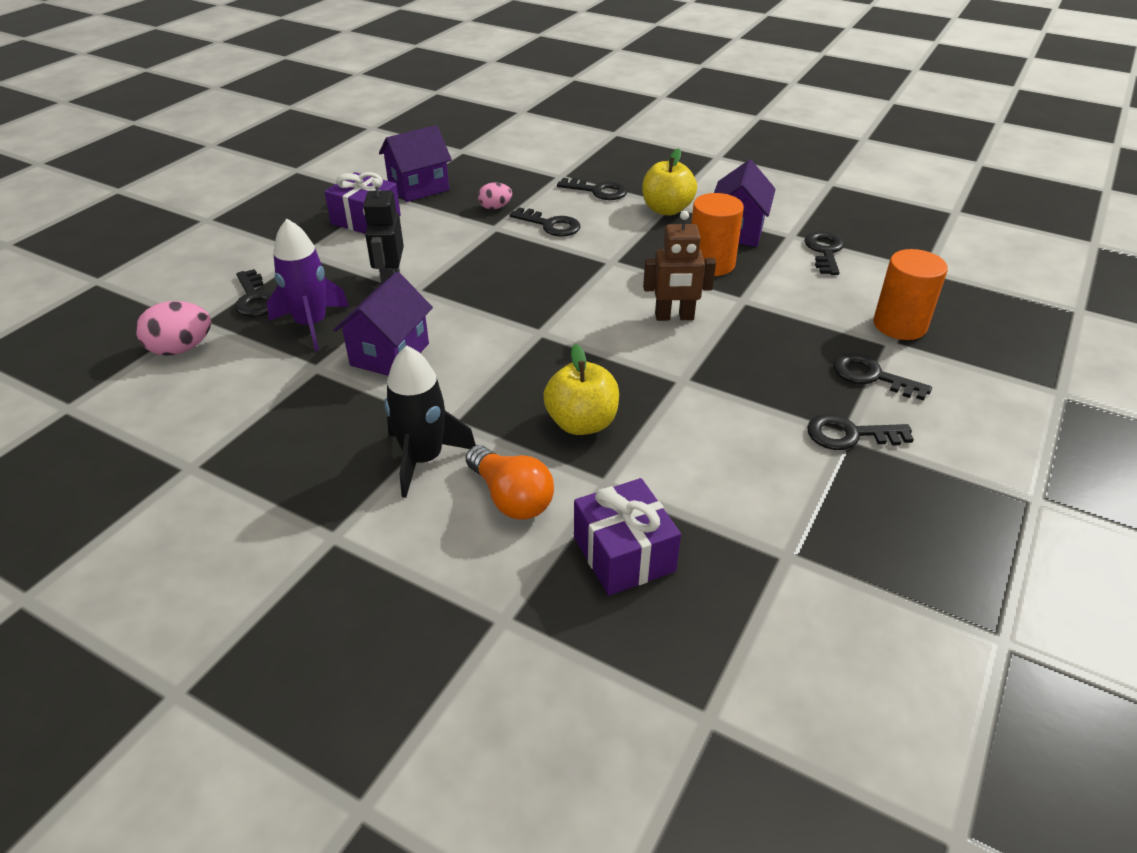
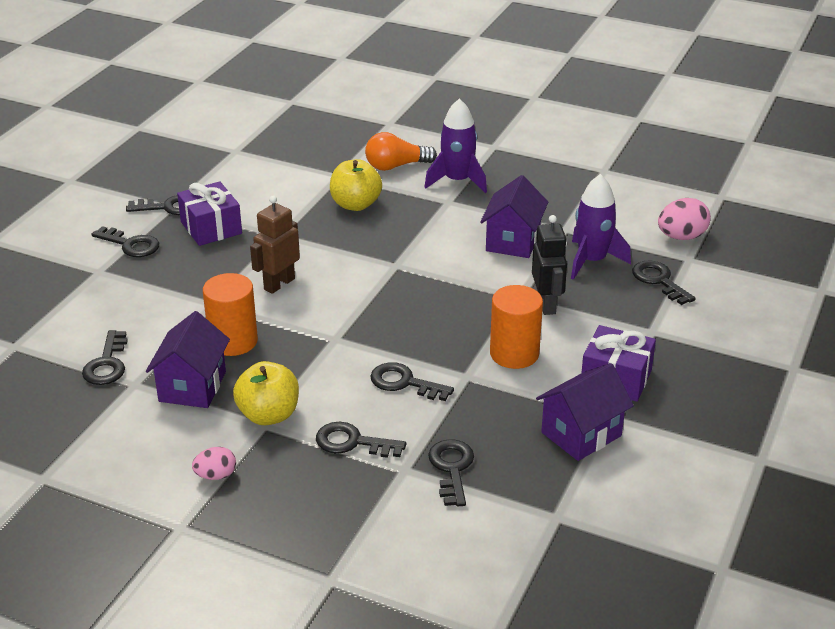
camera: 175 degrees right, 5 degrees down
black rocket [384,345,476,498] -> purple rocket [424,98,487,193]
orange light bulb [466,445,554,520] -> orange light bulb turned 60 degrees counterclockwise [365,132,437,171]
pink egg [478,183,512,210] -> pink egg moved to [192,447,236,480]
purple gift [574,478,681,596] -> purple gift moved to [177,181,242,246]
brown robot [643,211,716,321] -> brown robot turned 45 degrees counterclockwise [250,196,300,294]
orange cylinder [873,249,948,340] -> orange cylinder moved to [490,285,543,369]
none -> black key [428,439,474,506]

